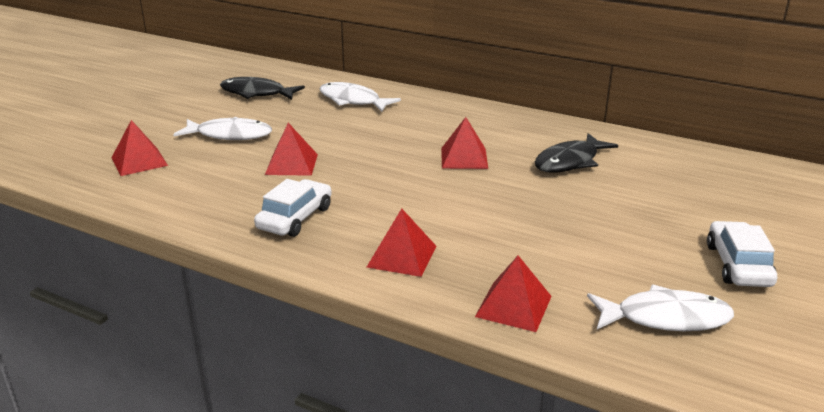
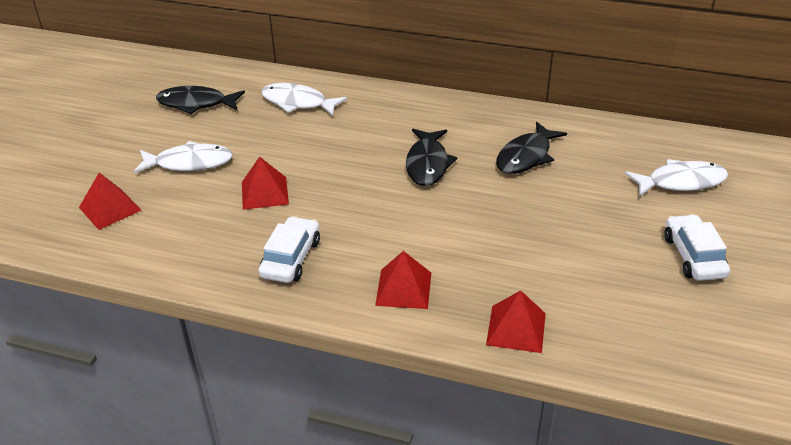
camera: 10 degrees left, 10 degrees up
red pyramid [441,117,488,169] -> black fish [406,129,457,186]
white fish [587,285,734,331] -> white fish moved to [625,159,728,197]

